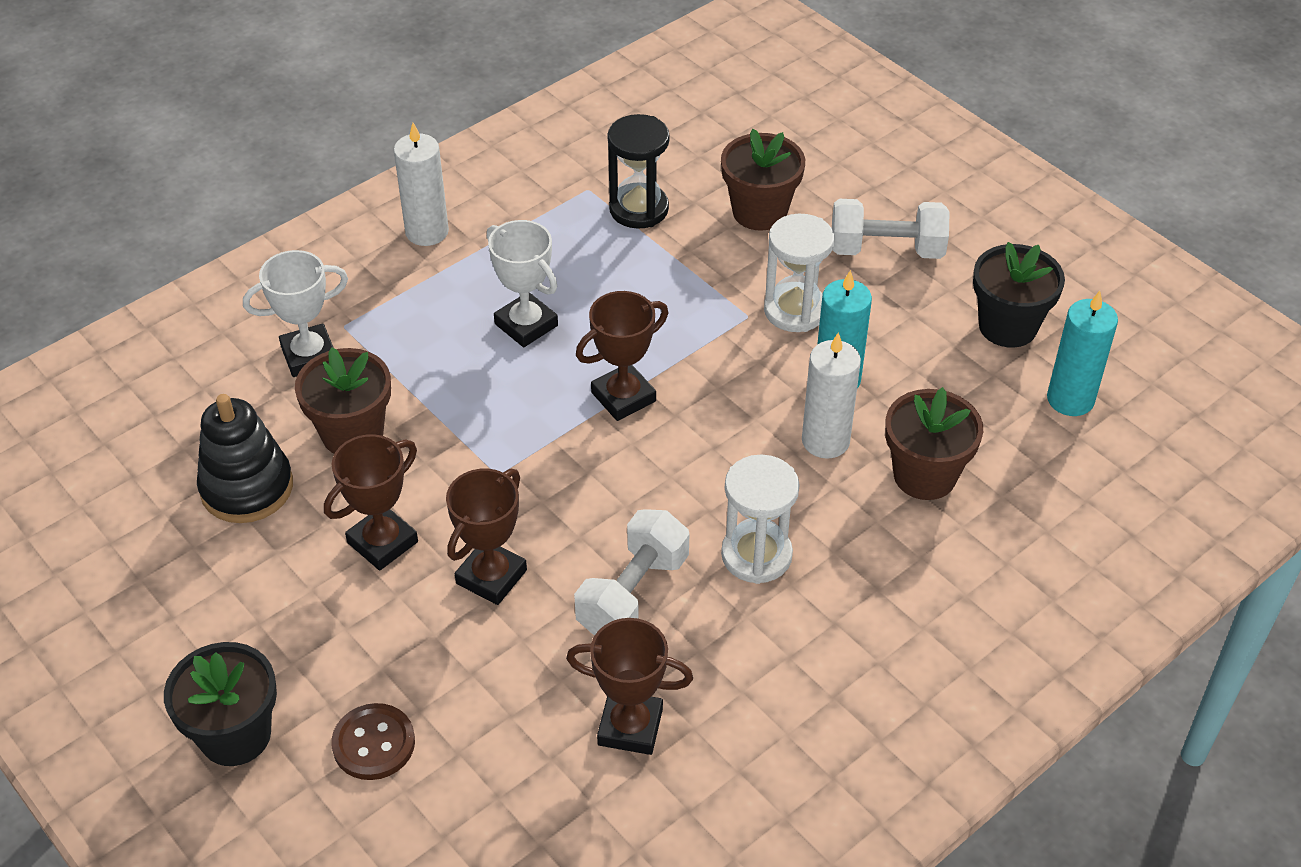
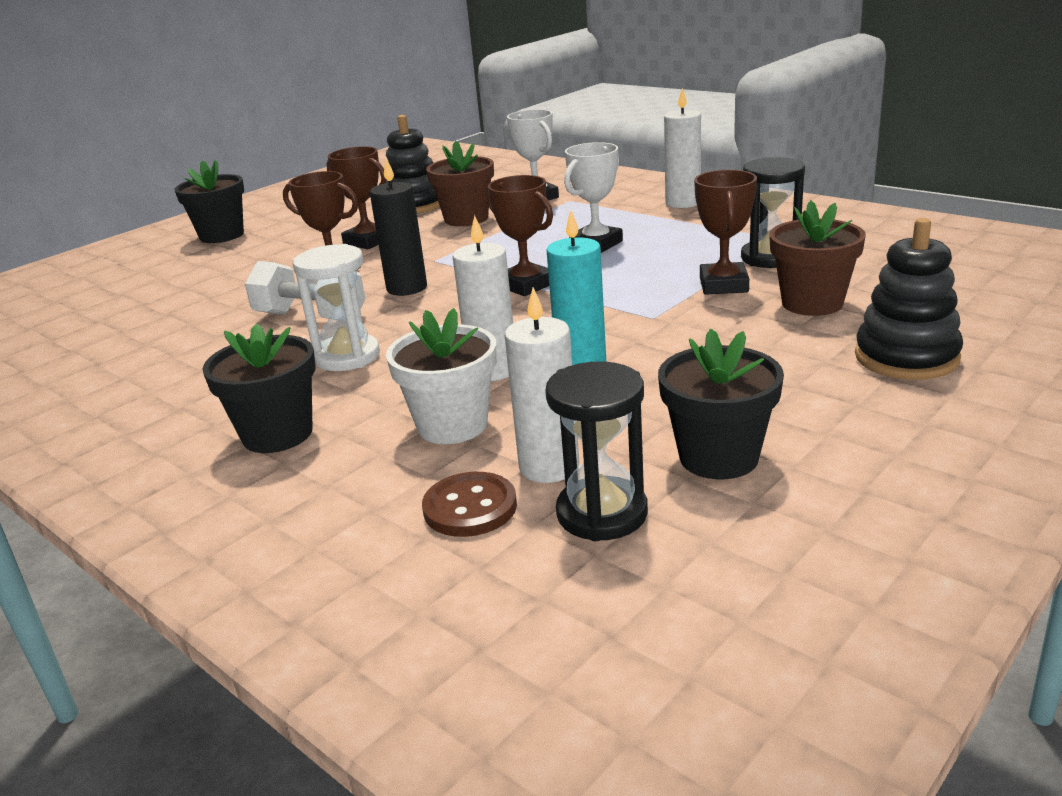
camera: 85 degrees right, 20 degrees down
brown button [331,703,415,780] -> brown button moved to [422,472,517,537]
brown trophy [566,618,693,755] -> brown trophy moved to [694,170,757,295]
white hourglass [764,213,834,332] -> none
white dumbbell [832,199,949,259] -> none
brown flower pot [885,387,983,500] -> white flower pot [386,308,497,444]
turquoise candle [1047,291,1118,416] -> black hourglass [545,361,648,541]
none -> black flower pot [203,323,316,453]
none -> black candle [370,158,427,296]
none -> white candle [504,287,579,483]
none -> black stacking toy [855,218,963,380]

